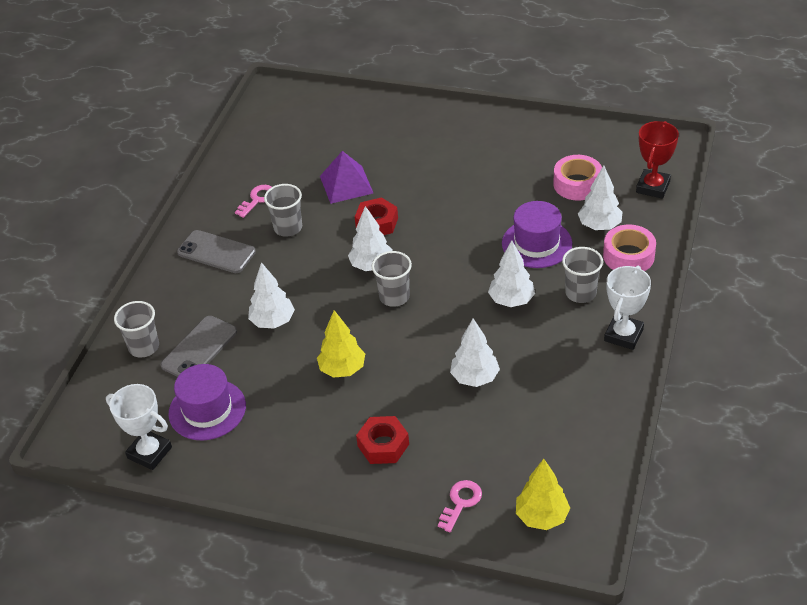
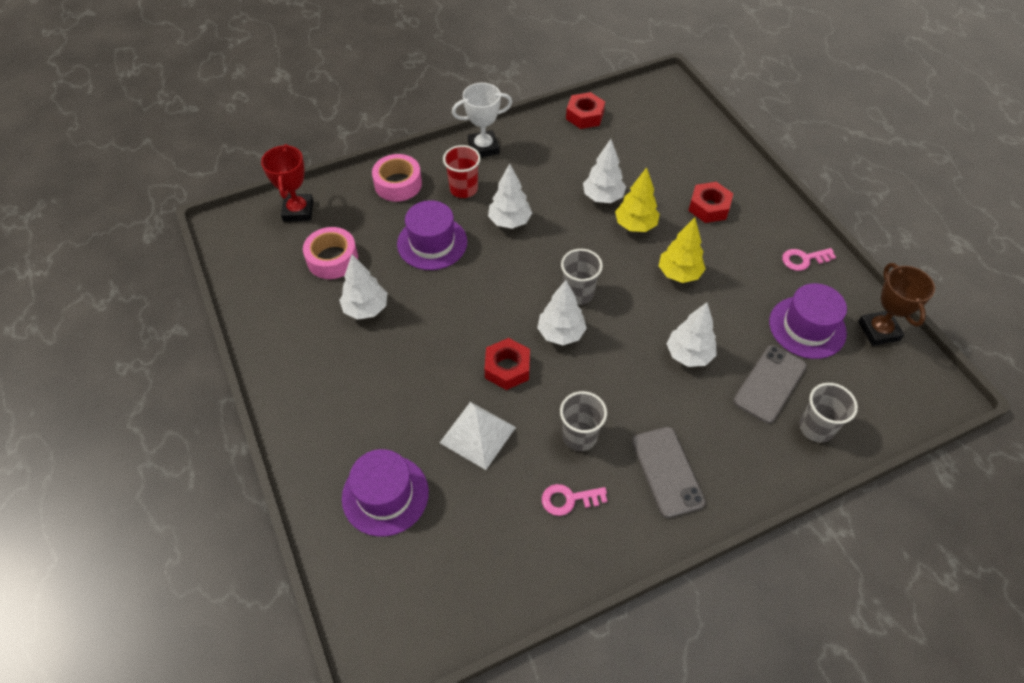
camera: 135 degrees left, 10 degrees up
white trophy [106,384,172,470] -> brown trophy [858,263,935,346]
grey phone [161,316,237,377] -> grey phone turned 45 degrees counterclockwise [733,345,807,423]
purple pyramid [320,151,373,204] -> white pyramid [440,402,516,470]
pink key [438,480,482,532] -> pink key moved to [782,248,836,271]
yellow tree [516,459,570,530] -> yellow tree moved to [615,167,660,232]
grey cup [562,247,603,303] -> red cup [443,145,481,198]
white tree [578,166,622,230] -> white tree moved to [339,254,387,320]
red trophy [636,121,679,199] -> red trophy turned 75 degrees counterclockwise [261,144,313,222]
none -> purple hat [342,449,429,537]
none -> red nut [566,92,605,129]

